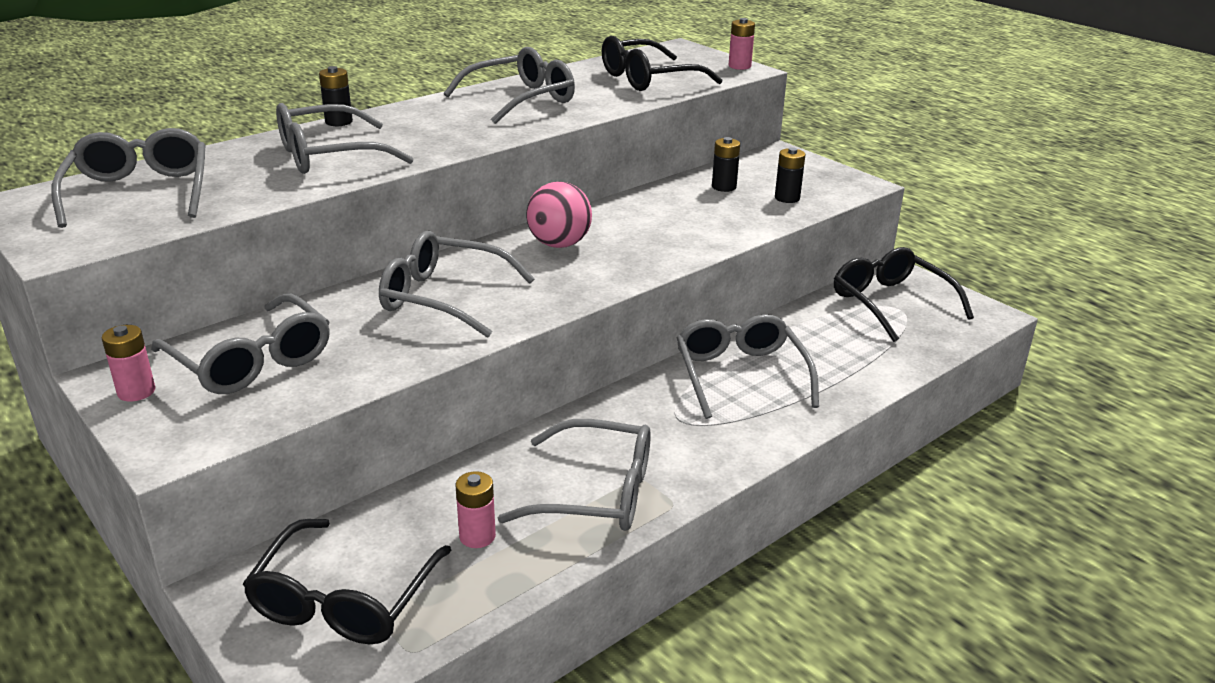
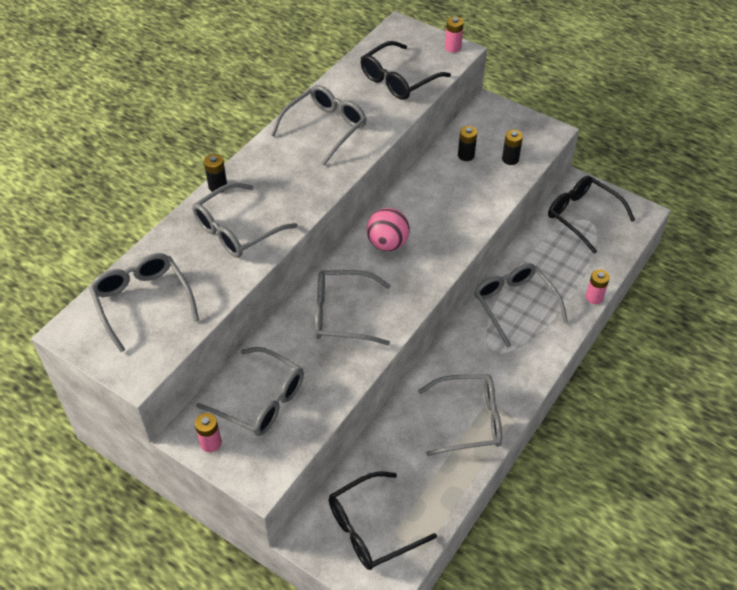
camera: 15 degrees left, 20 degrees up
black glasses [243,519,452,644] -> black glasses turned 60 degrees clockwise [329,471,437,570]
pink battery [456,471,496,548] -> pink battery moved to [586,269,610,304]

